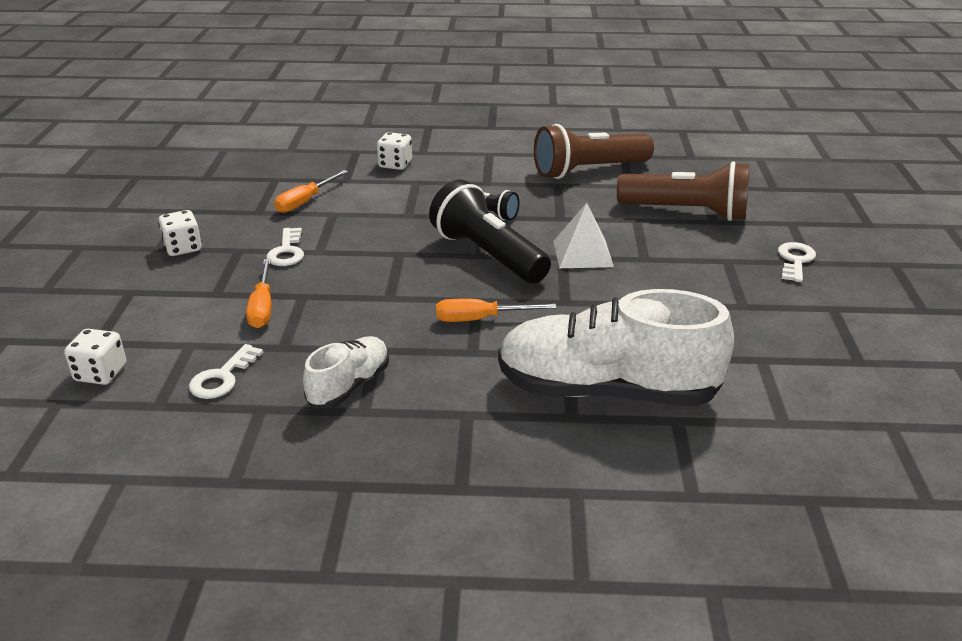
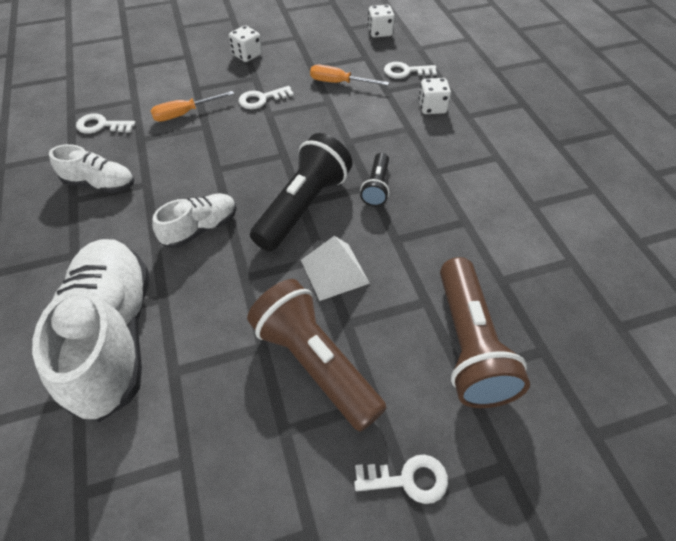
camera: 70 degrees right, 20 degrees up
white dice [64,329,126,385] -> white dice moved to [368,5,395,38]
orange screwdriver [436,299,557,322] -> white shoe [152,193,237,248]
brown flashlight [534,124,654,179] -> brown flashlight moved to [247,279,387,432]
none -> white key [384,62,437,79]

